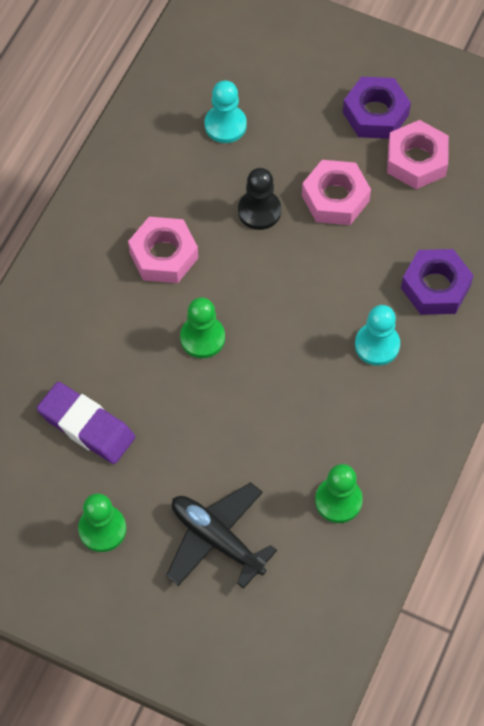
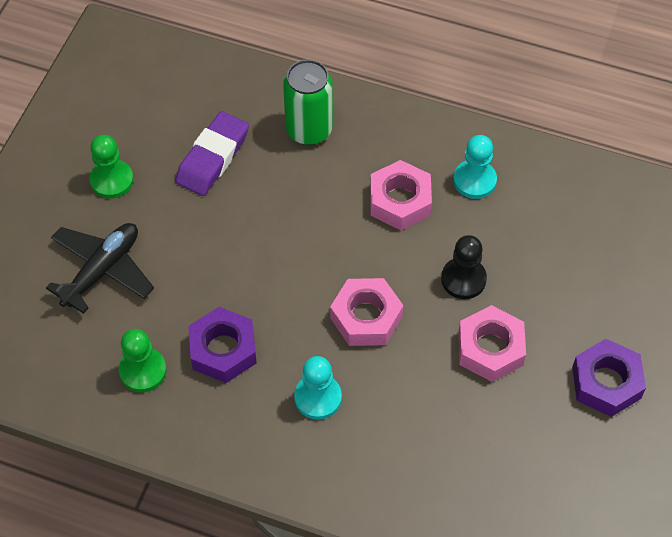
camera: 85 degrees right, 5 degrees down
green pawn [180,297,225,358] -> none
turquoise pawn [205,81,247,143] -> turquoise pawn moved to [453,135,497,199]
pink nut [387,120,449,189] -> pink nut moved to [330,278,403,346]
purple nut [401,249,474,315] -> purple nut moved to [188,307,257,383]
none -> green can [283,59,333,145]

